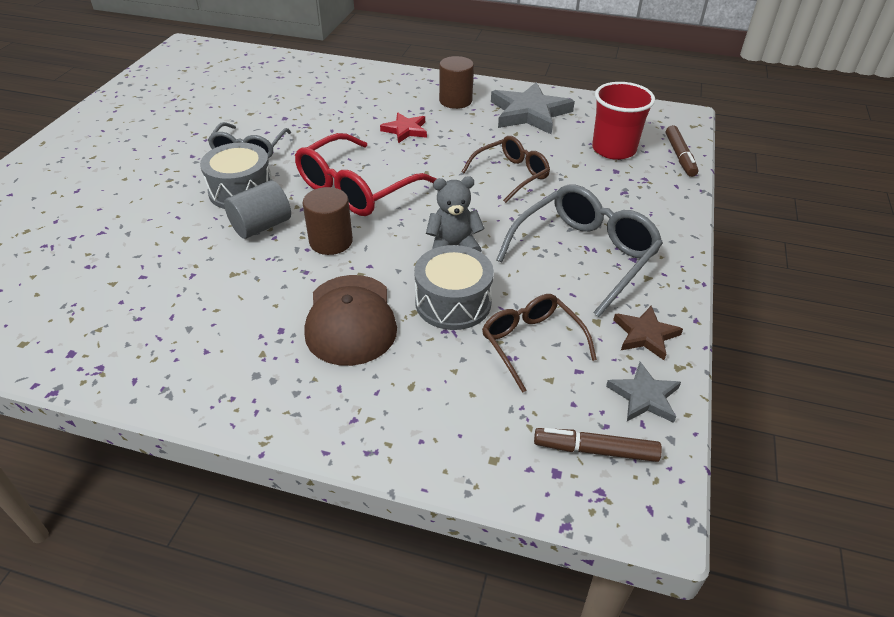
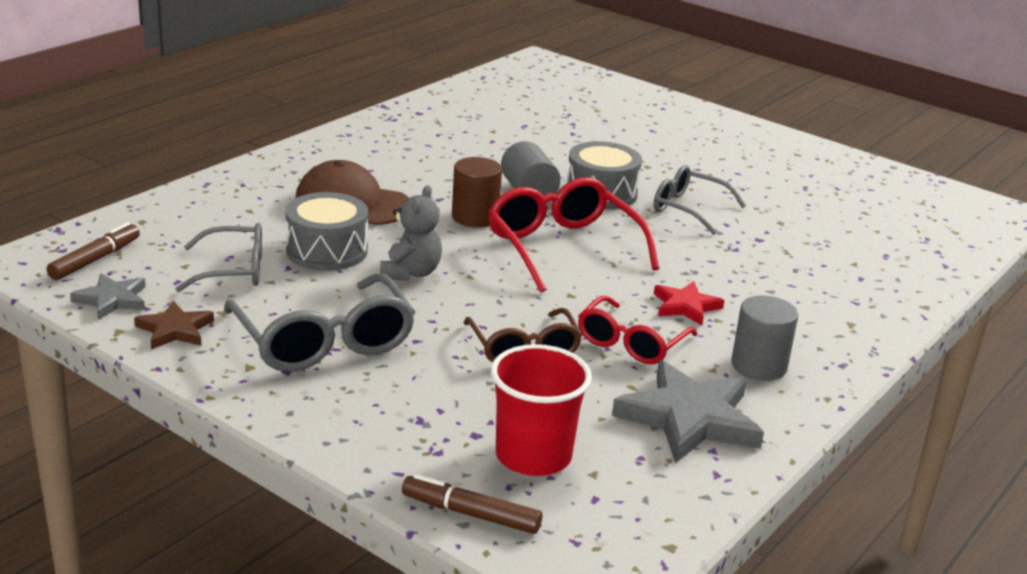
camera: 110 degrees right, 15 degrees down
brown cylinder [439,56,474,109] -> grey cylinder [731,296,798,381]
brown glasses [482,294,597,393] -> grey glasses [176,223,262,292]
none -> red glasses [578,296,697,364]

